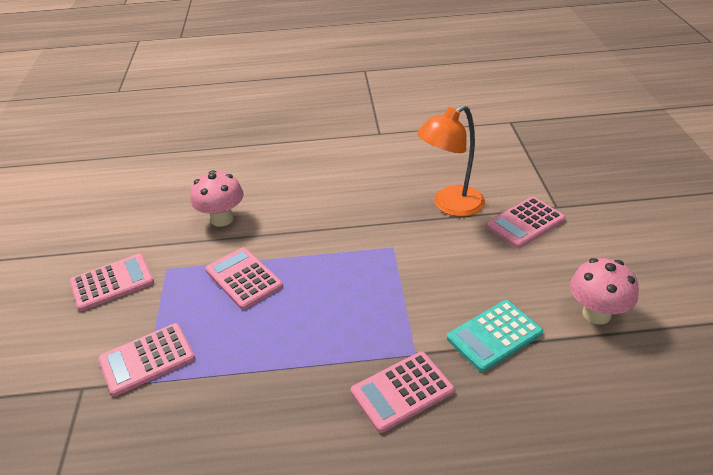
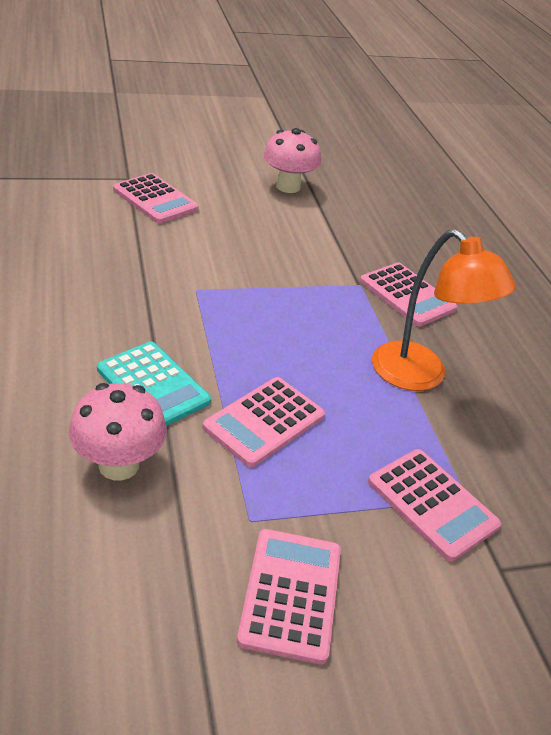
camera: 105 degrees left, 0 degrees up
pink calculator [69,254,154,311] -> pink calculator turned 45 degrees clockwise [237,529,341,664]
orange lamp [417,105,485,217] -> orange lamp moved to [372,229,516,391]
turquoise calculator [447,300,543,372] -> turquoise calculator moved to [97,341,211,426]

